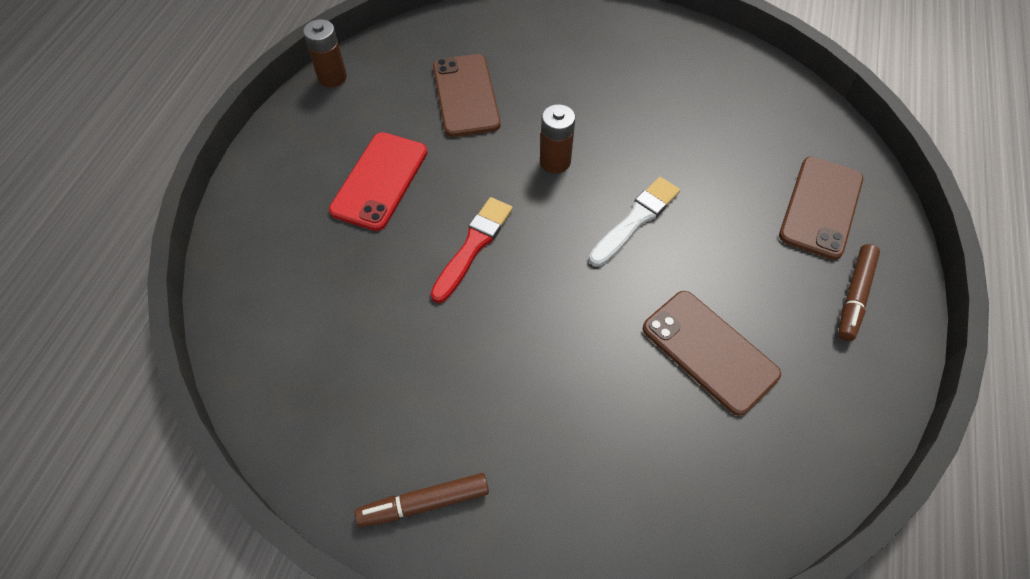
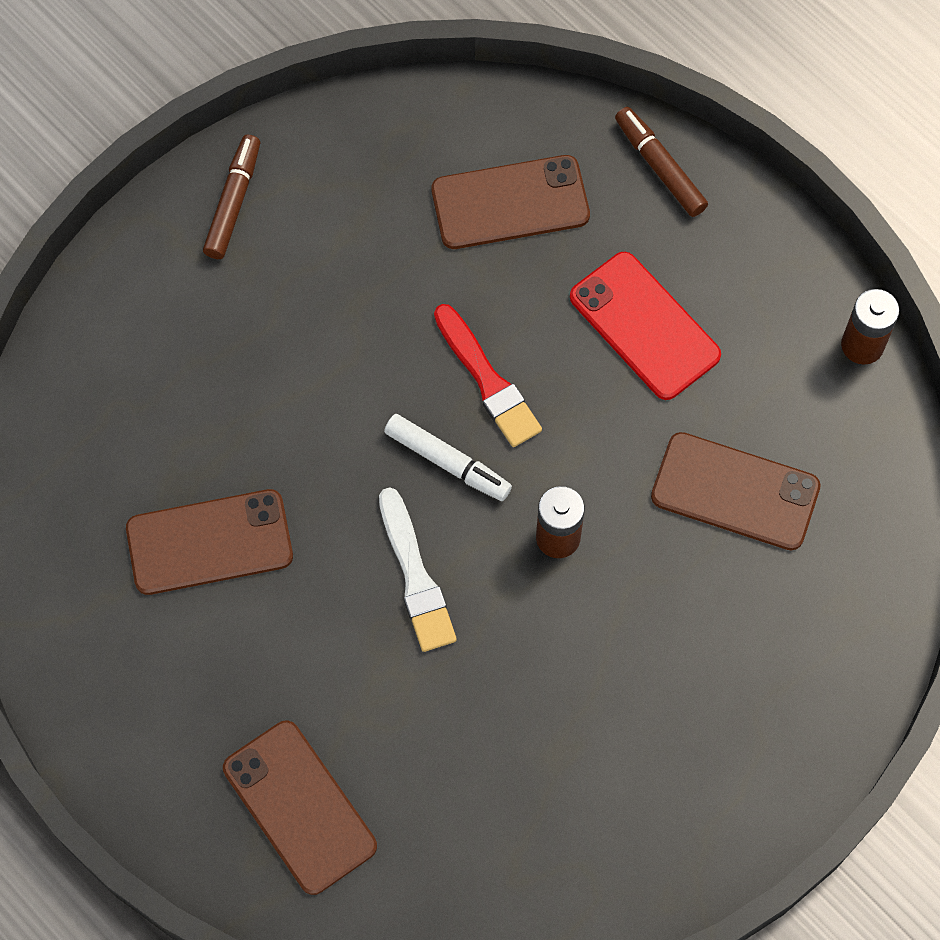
camera: 120 degrees right, 10 degrees up
brown marker [838,244,880,341] -> brown marker moved to [615,107,708,217]
none -> white marker [384,414,512,501]
none -> brown phone [432,155,590,249]

